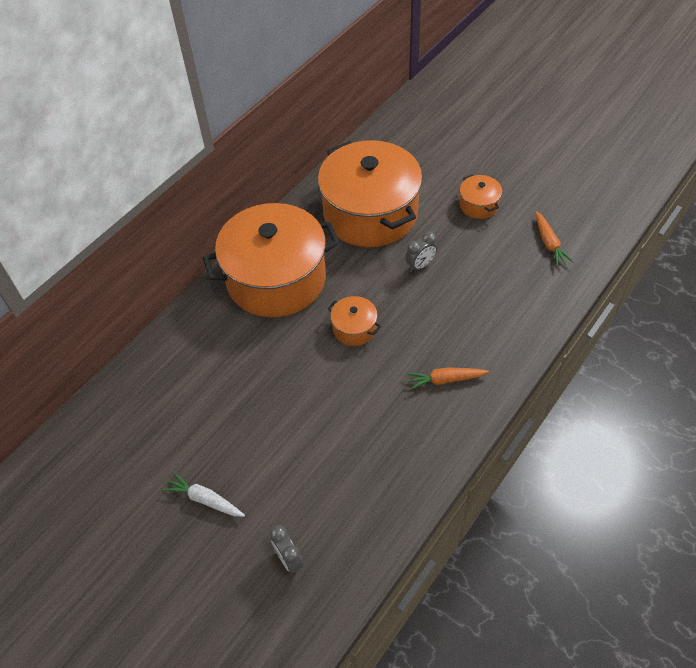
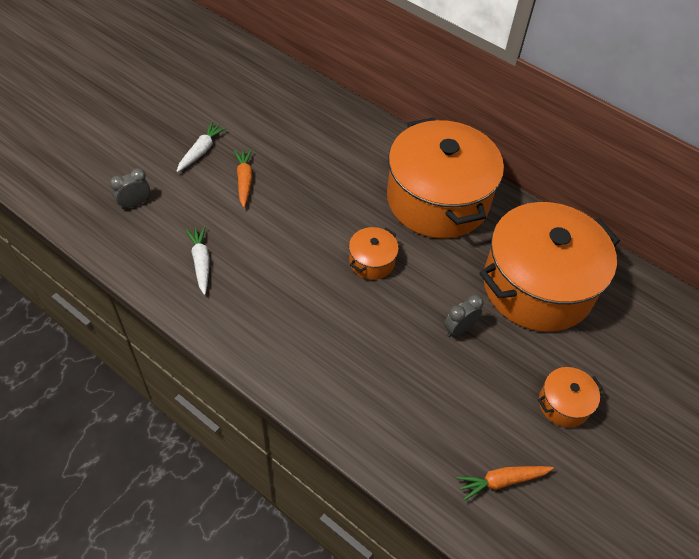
camera: 85 degrees right, 0 degrees up
grey clock [405,232,437,272] -> grey clock turned 90 degrees clockwise [444,294,483,337]
orange carrot [406,367,489,390] -> orange carrot moved to [234,149,252,208]
none -> white carrot [185,226,210,295]

